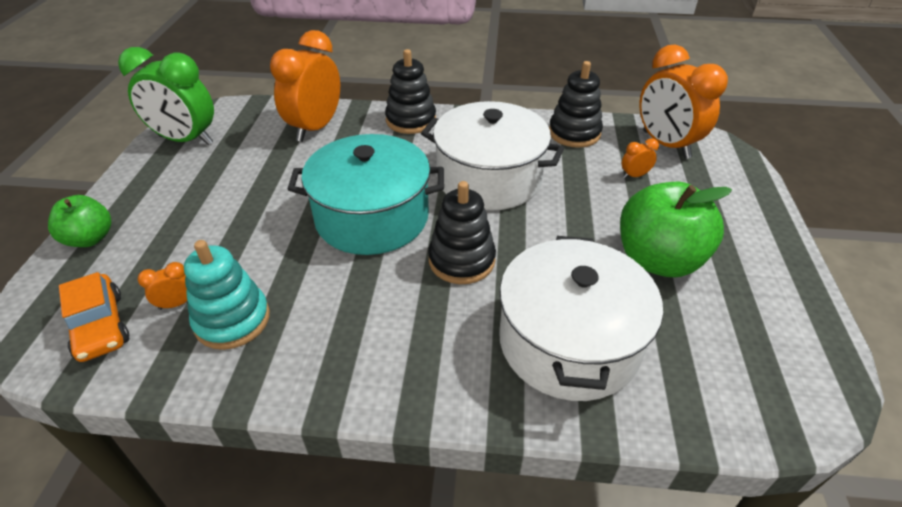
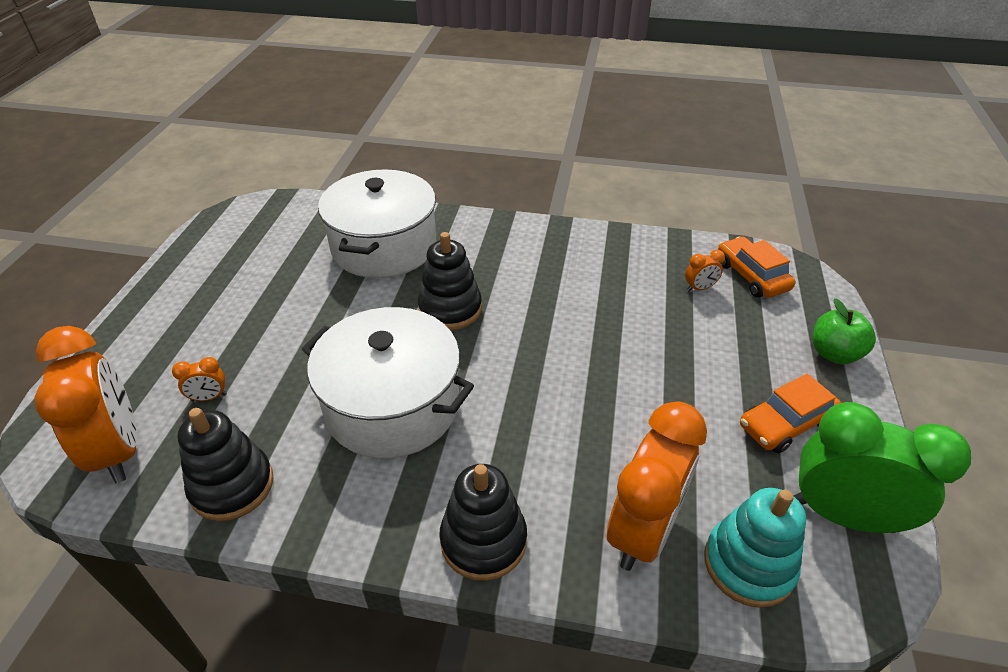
camera: 175 degrees left, 0 degrees up
turquoise stacking toy [184,240,270,350] -> turquoise stacking toy moved to [704,488,806,608]
turquoise pot [288,134,444,255] -> none
green apple [620,182,732,277] -> none
none -> orange car [740,374,841,454]

